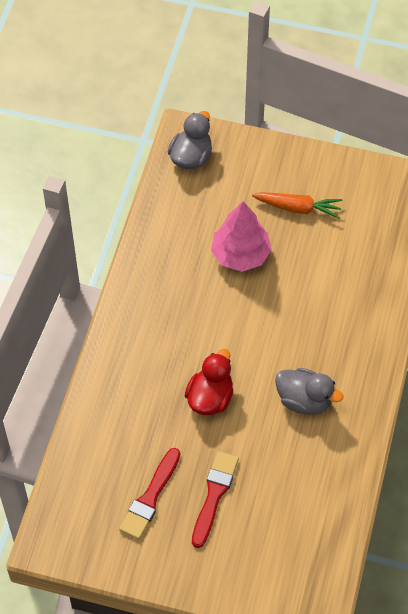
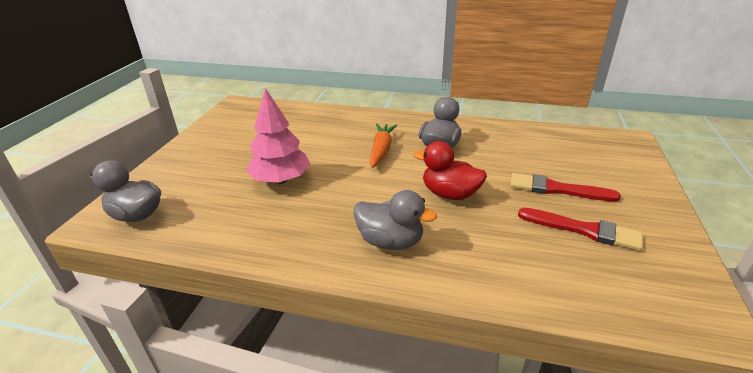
camera: 90 degrees left, 25 degrees down
orange carrot [252,192,343,219] -> orange carrot moved to [370,124,397,168]
none -> grey duck [353,190,437,250]

